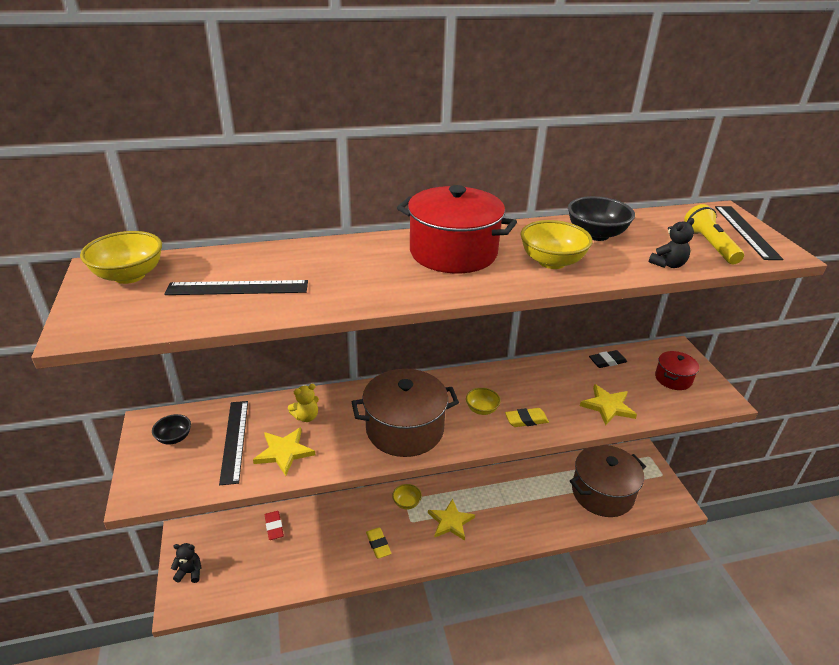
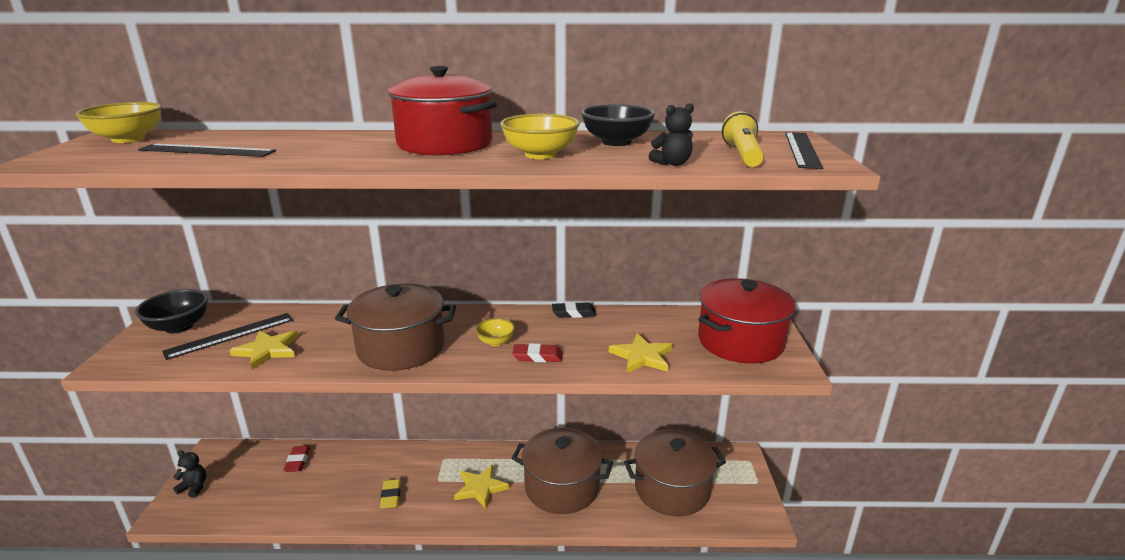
camera: 15 degrees right, 10 degrees down
black bowl [152,414,191,445] -> black bowl [135,289,208,333], size x1.69
black ruler [219,401,248,485] -> black ruler turned 45 degrees clockwise [162,313,293,360]
yellow teddy bear [288,384,319,422] -> none
yellow bowl [392,484,422,510] -> none
yellow eraser [505,408,549,427] -> red eraser [512,343,563,362]
black eraser [589,350,627,368] -> black eraser moved to [552,302,597,318]
red pot [655,351,699,390] -> red pot [698,278,795,364], size x1.94
none -> brown pot [512,428,613,514]

